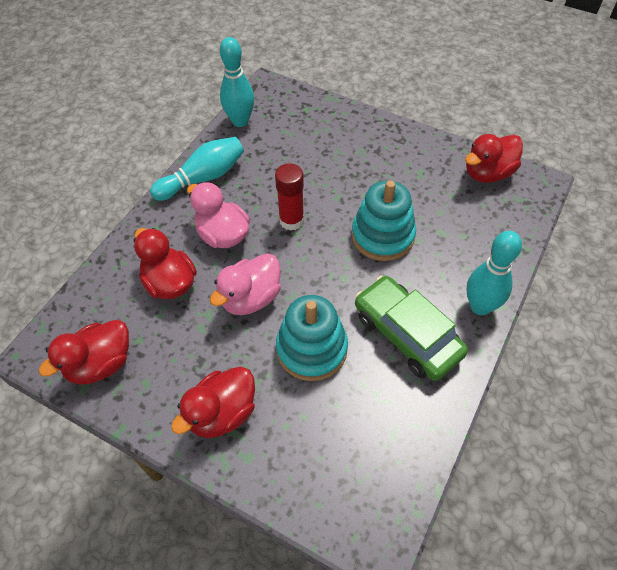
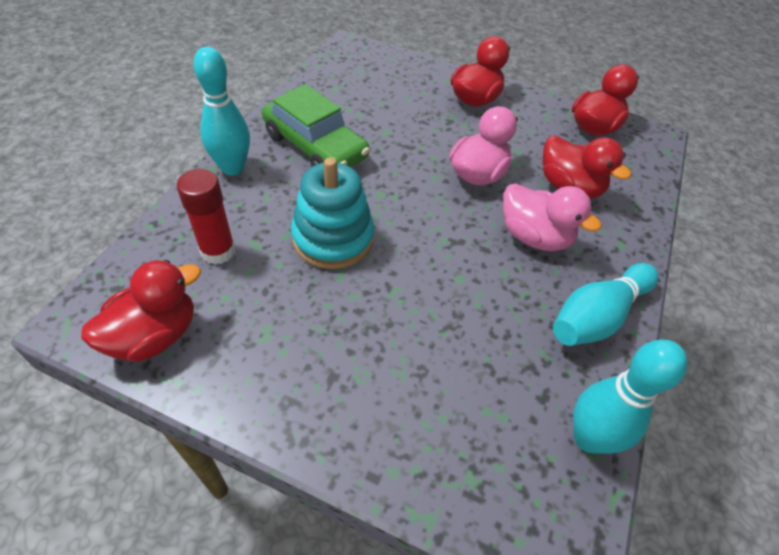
camera: 170 degrees right, 5 degrees down
red glue stick [275,163,304,231] -> red glue stick moved to [177,169,235,265]
turquoise stacking toy [276,295,348,381] -> none

